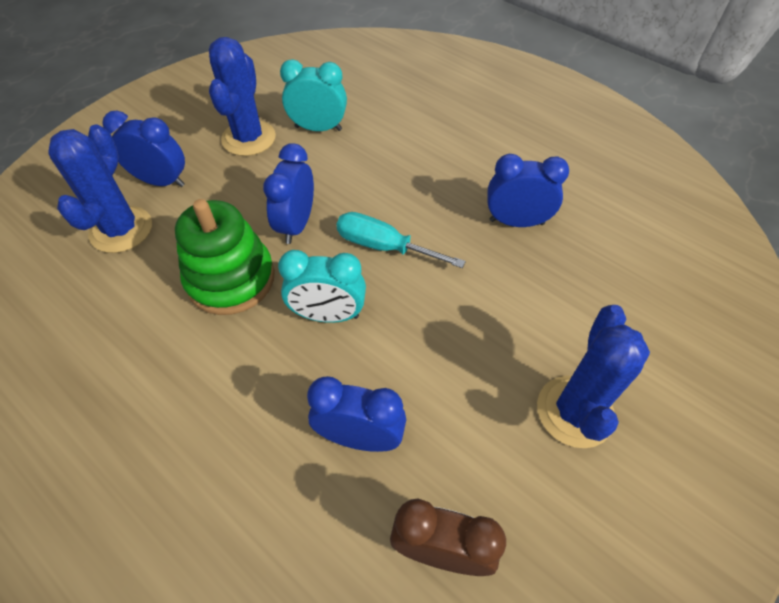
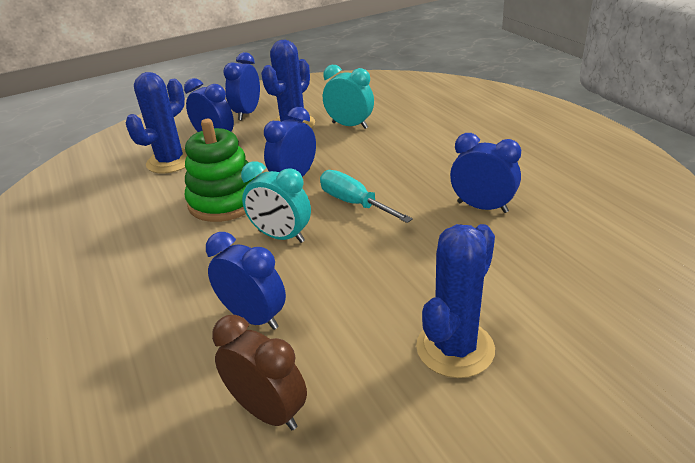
camera: 25 degrees right, 20 degrees down
none -> blue clock [223,52,260,120]

